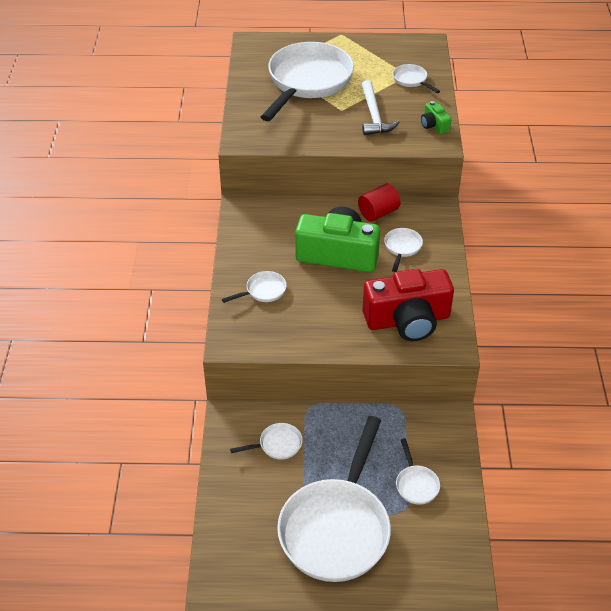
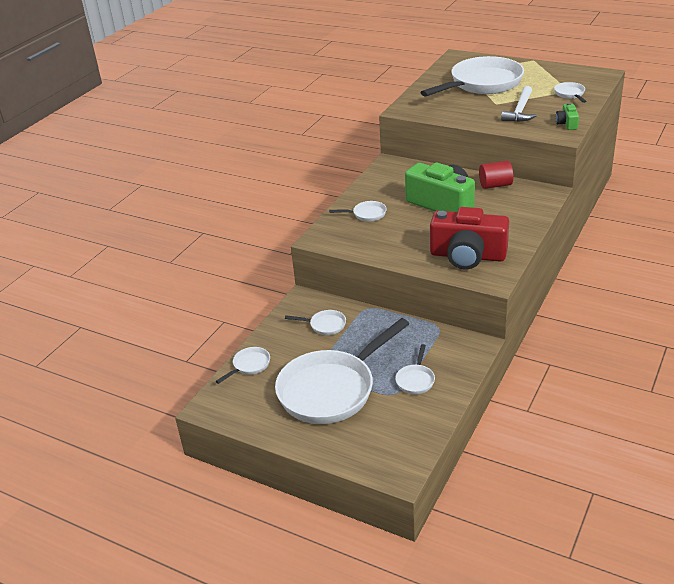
camera: 30 degrees right, 10 degrees down
white pan [384,228,423,272] -> white pan moved to [215,347,270,384]

